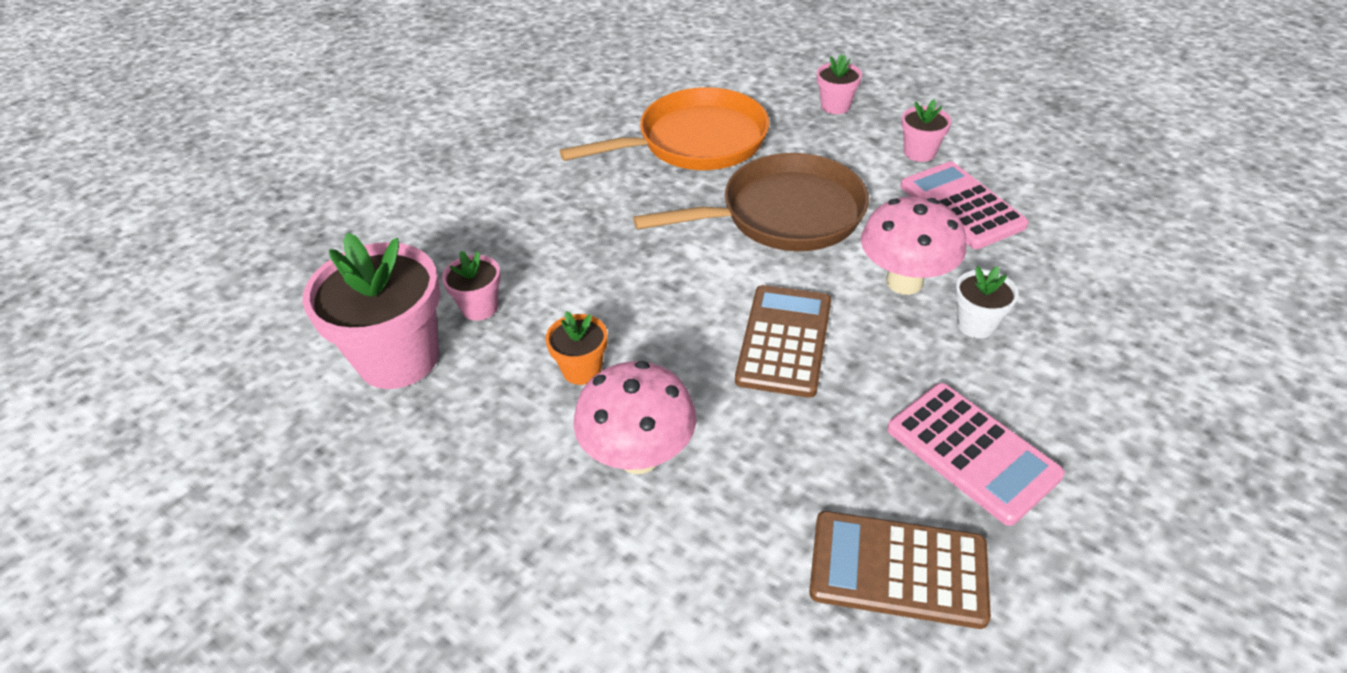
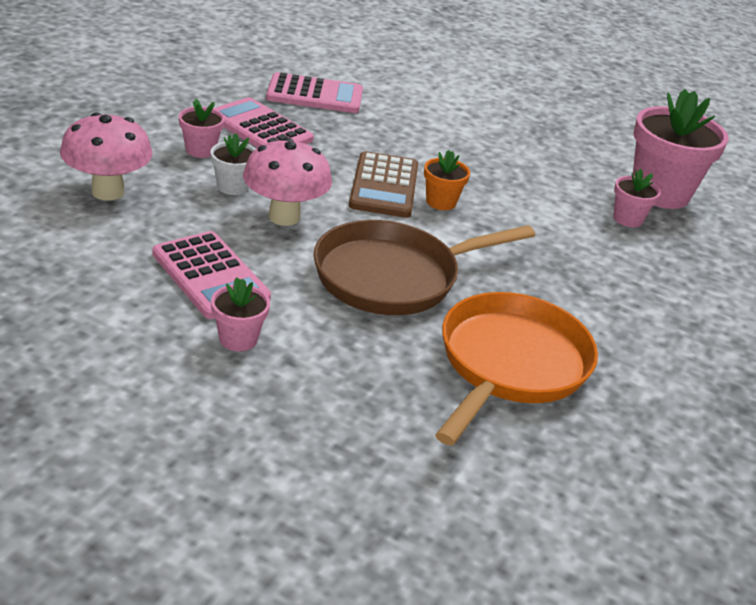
camera: 165 degrees right, 10 degrees down
orange flower pot [546,311,607,385] -> orange flower pot moved to [424,150,470,210]
orange pan [559,87,769,170] -> orange pan turned 150 degrees clockwise [435,292,598,445]
pink mushroom [573,361,697,474] -> pink mushroom moved to [60,112,152,201]
brown calculator [809,511,991,629] -> pink calculator [266,72,363,113]
pink flower pot [817,54,862,114] -> pink flower pot moved to [179,99,225,158]

